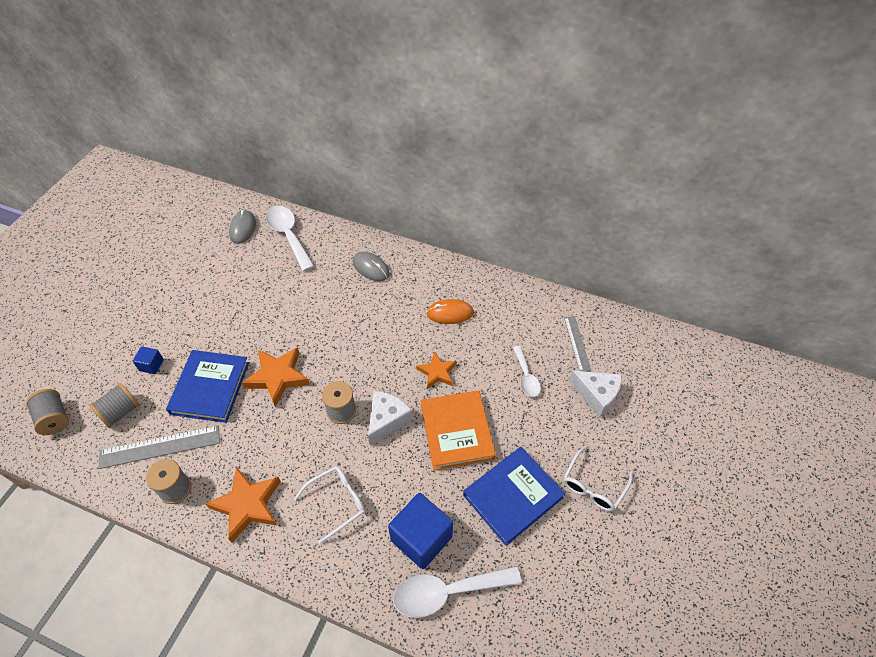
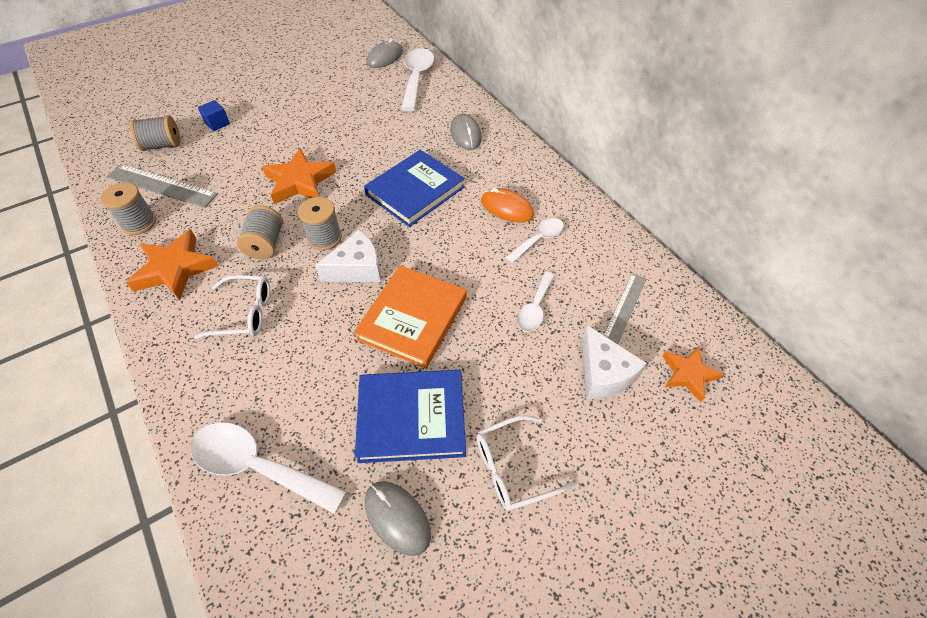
camera: 35 degrees right, 0 degrees up
grey spool [26,389,69,435] -> grey spool moved to [237,205,283,259]
blue book [166,350,249,423] -> blue book moved to [364,150,465,227]
blue cube [388,493,453,569] -> none
orange star [416,351,457,389] -> orange star moved to [663,347,724,402]
none -> grey mouse [365,481,431,556]
none -> white spoon [505,218,564,263]

